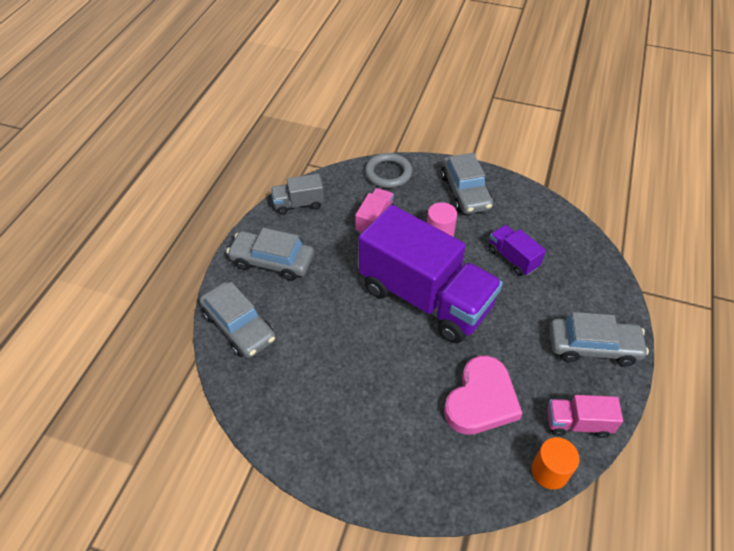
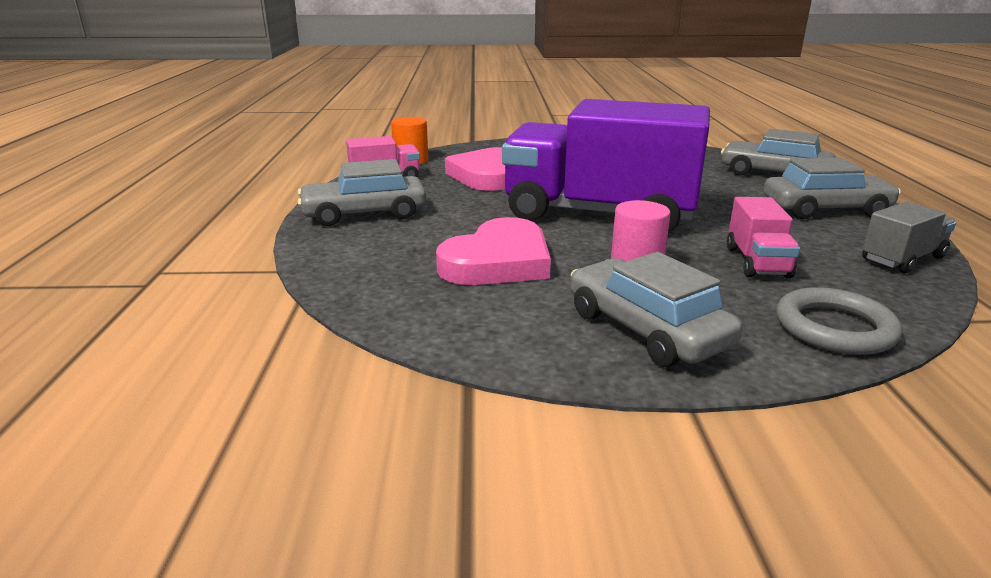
camera: 160 degrees right, 25 degrees down
purple truck [488,225,546,276] -> pink heart [436,217,551,285]

